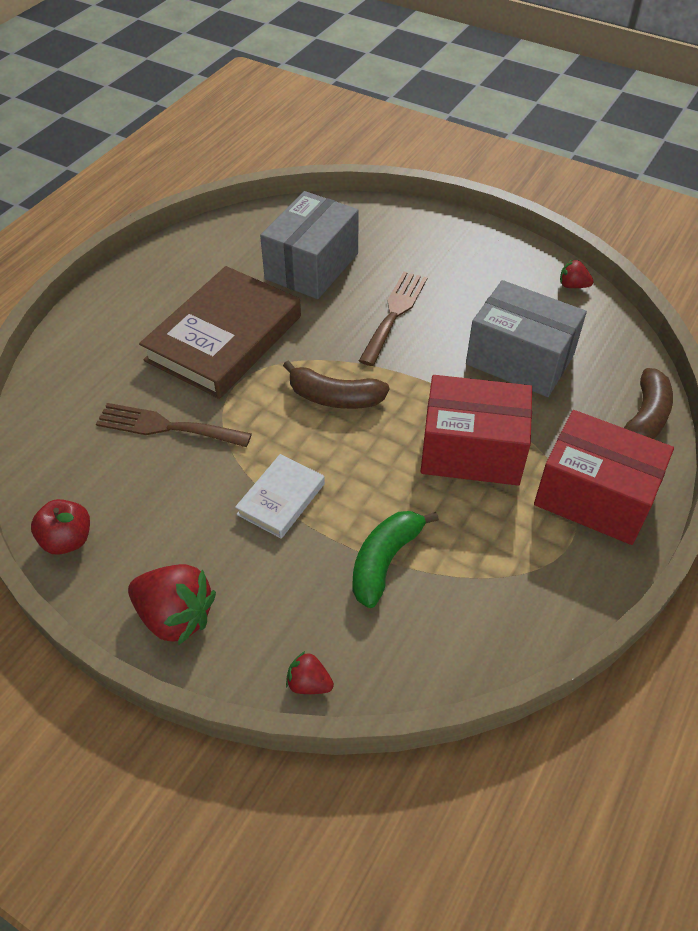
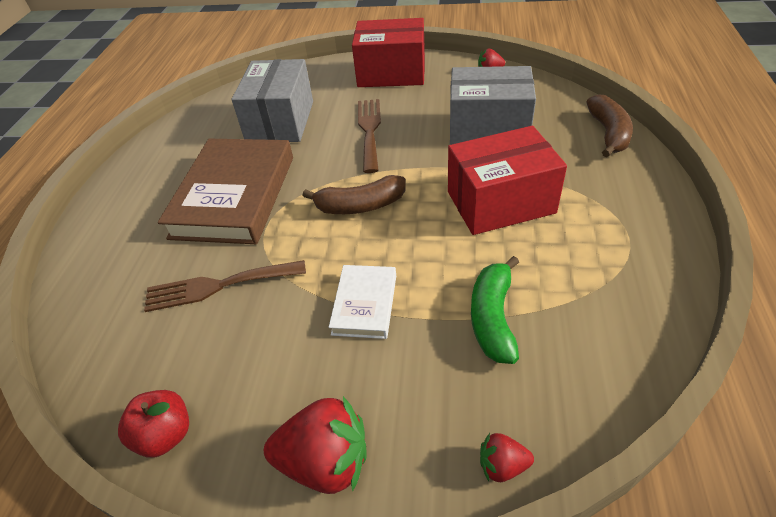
camera: 20 degrees left, 5 degrees down
red box [534,410,674,545] -> red box moved to [352,18,425,87]

